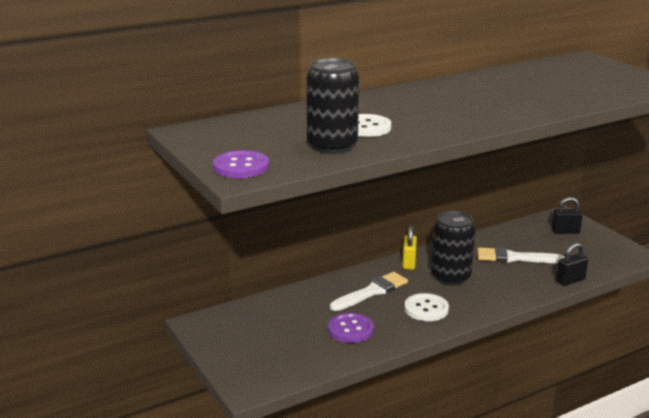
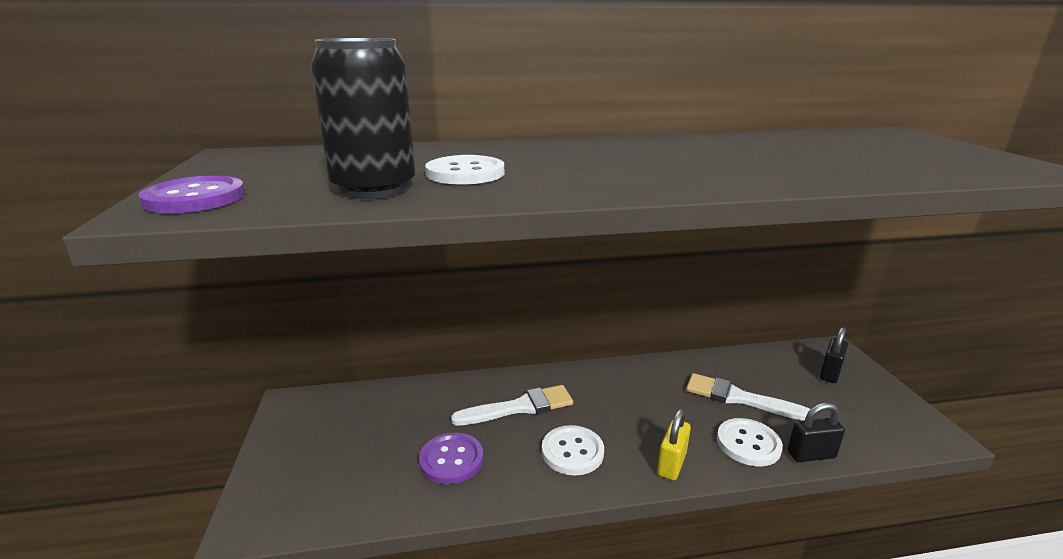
camera: 20 degrees right, 0 degrees up
yellow padlock [402,225,417,270] -> yellow padlock moved to [657,409,691,481]
black can [431,211,475,286] -> none
black padlock [552,197,583,234] -> black padlock turned 75 degrees counterclockwise [820,327,848,383]
none -> white button [717,418,783,466]

